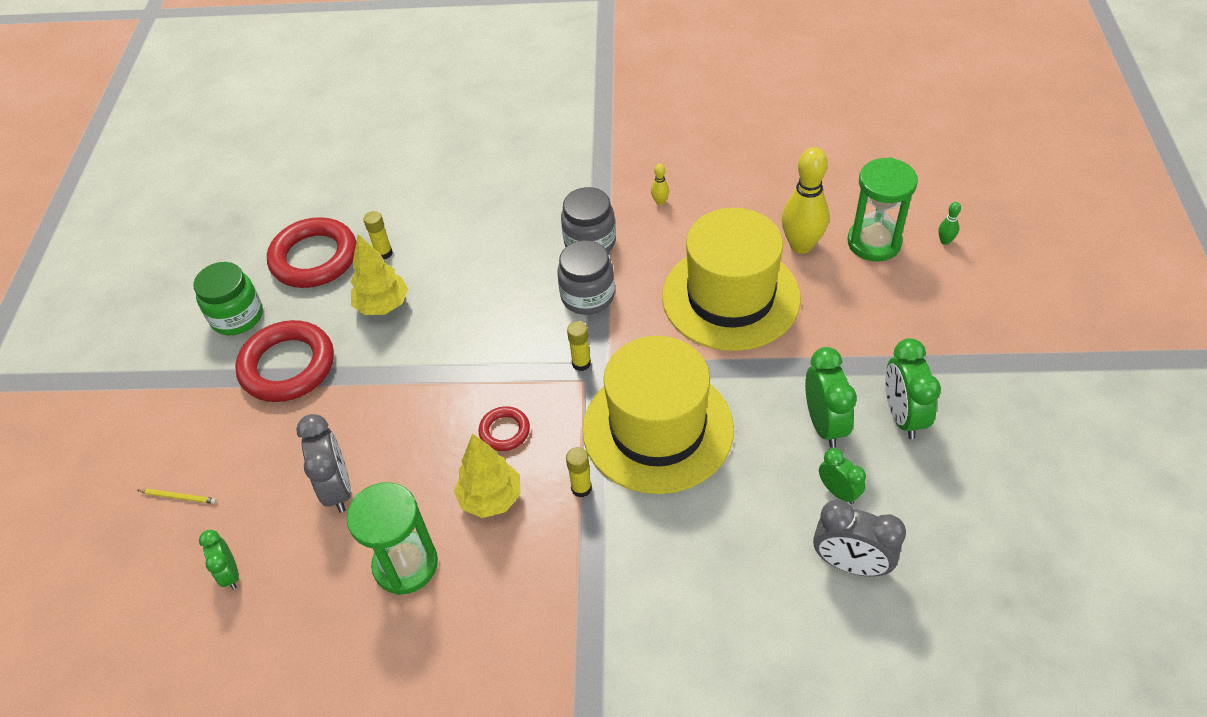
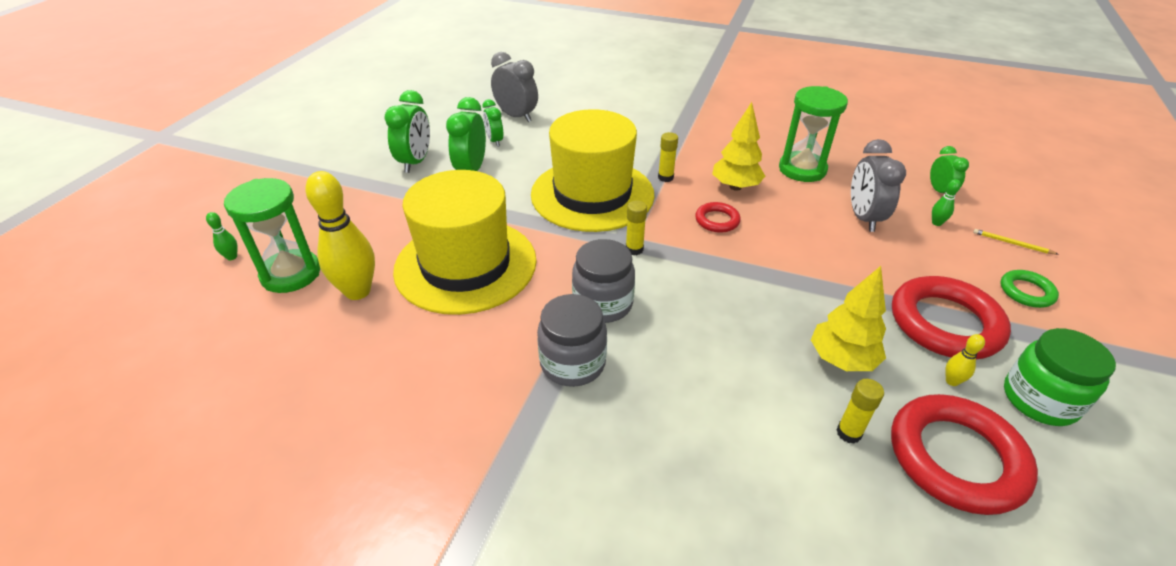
camera: 165 degrees left, 10 degrees down
yellow bowling pin [651,163,669,205] -> yellow bowling pin moved to [945,334,985,386]
none -> green bowling pin [932,179,961,226]
none -> green ring [1000,270,1059,308]

